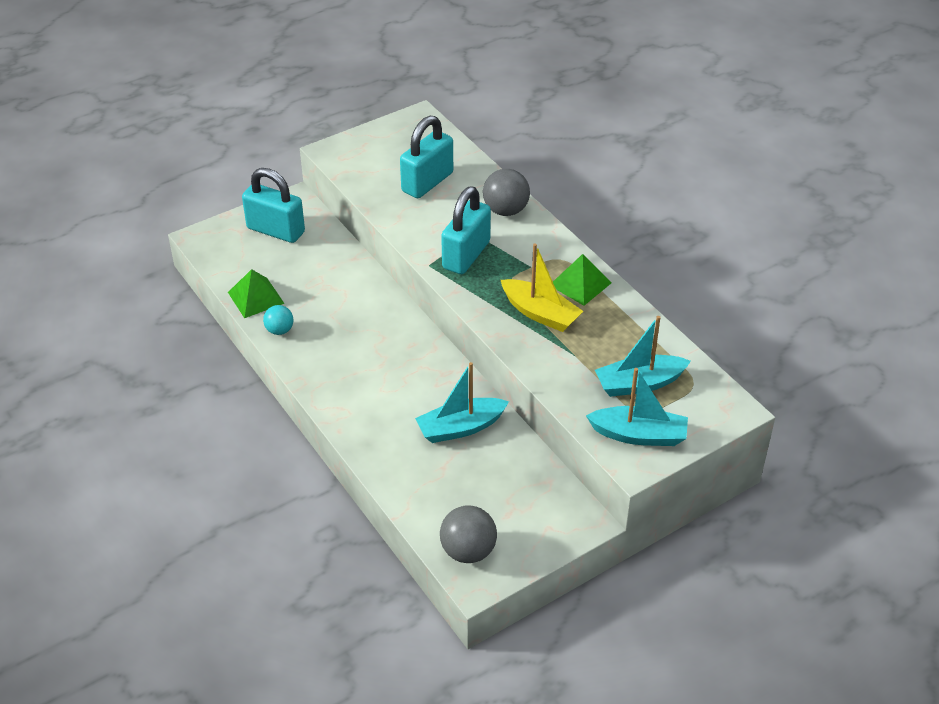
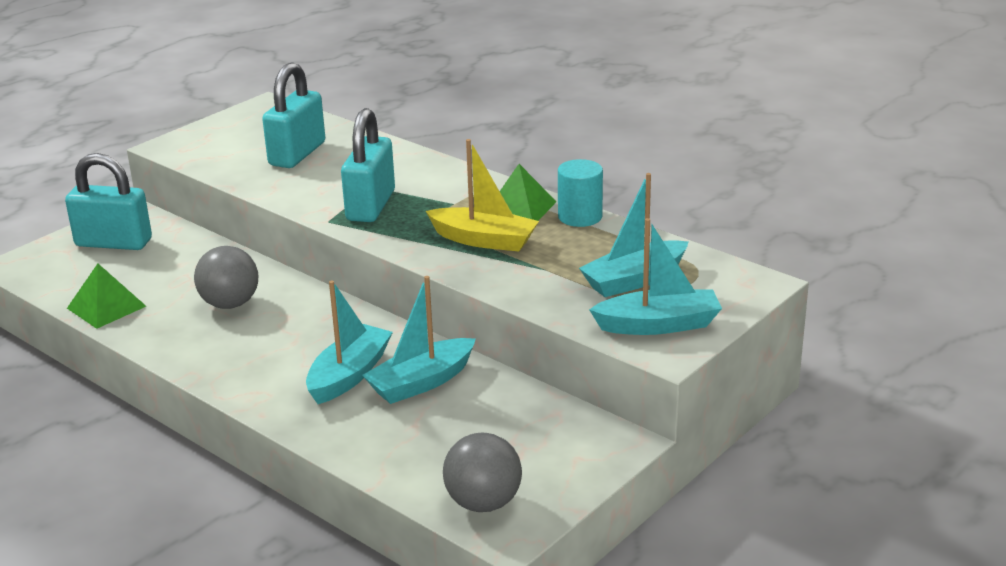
camera: 15 degrees left, 15 degrees down
turquoise ball [263,305,294,335] -> none
grey ball [483,169,530,216] -> grey ball moved to [194,246,258,309]
none -> turquoise boat [306,280,393,404]
none -> turquoise cylinder [558,159,603,227]

